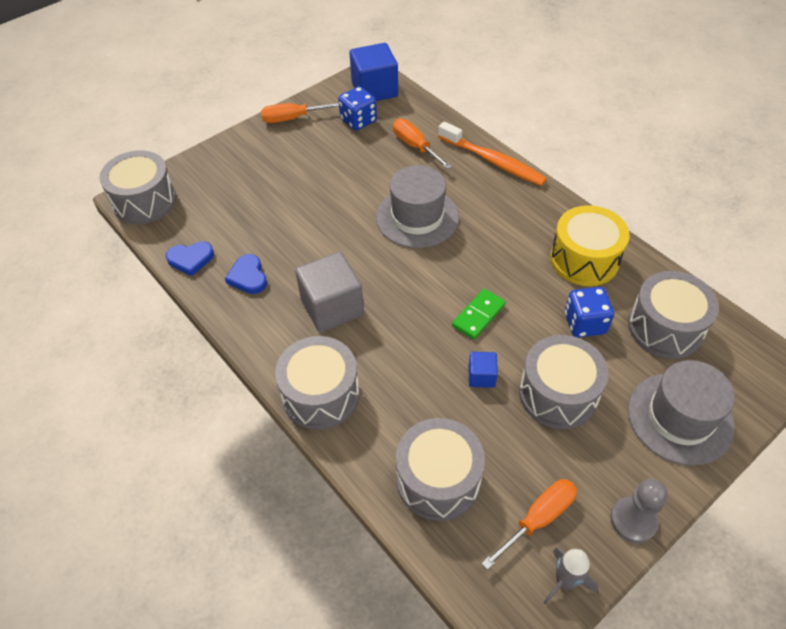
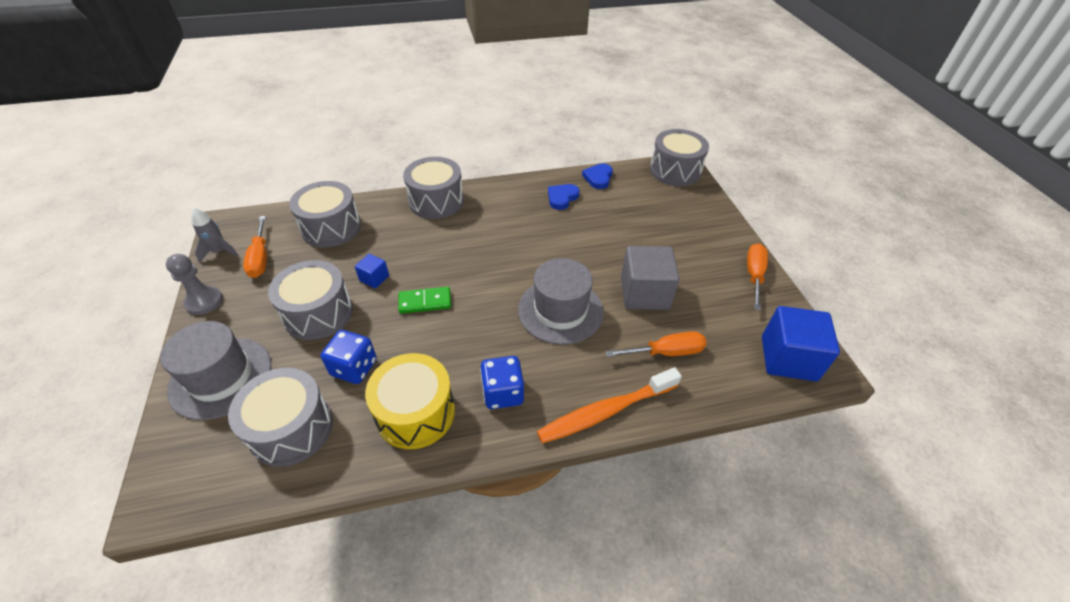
camera: 115 degrees right, 5 degrees down
blue heart [225,254,267,294] -> blue heart turned 60 degrees counterclockwise [548,184,580,210]
grey cube [295,252,364,333] -> grey cube moved to [621,246,680,310]
blue dice [338,86,377,131] -> blue dice moved to [480,356,524,409]
green domino [452,289,506,339] -> green domino turned 75 degrees counterclockwise [398,287,451,314]

